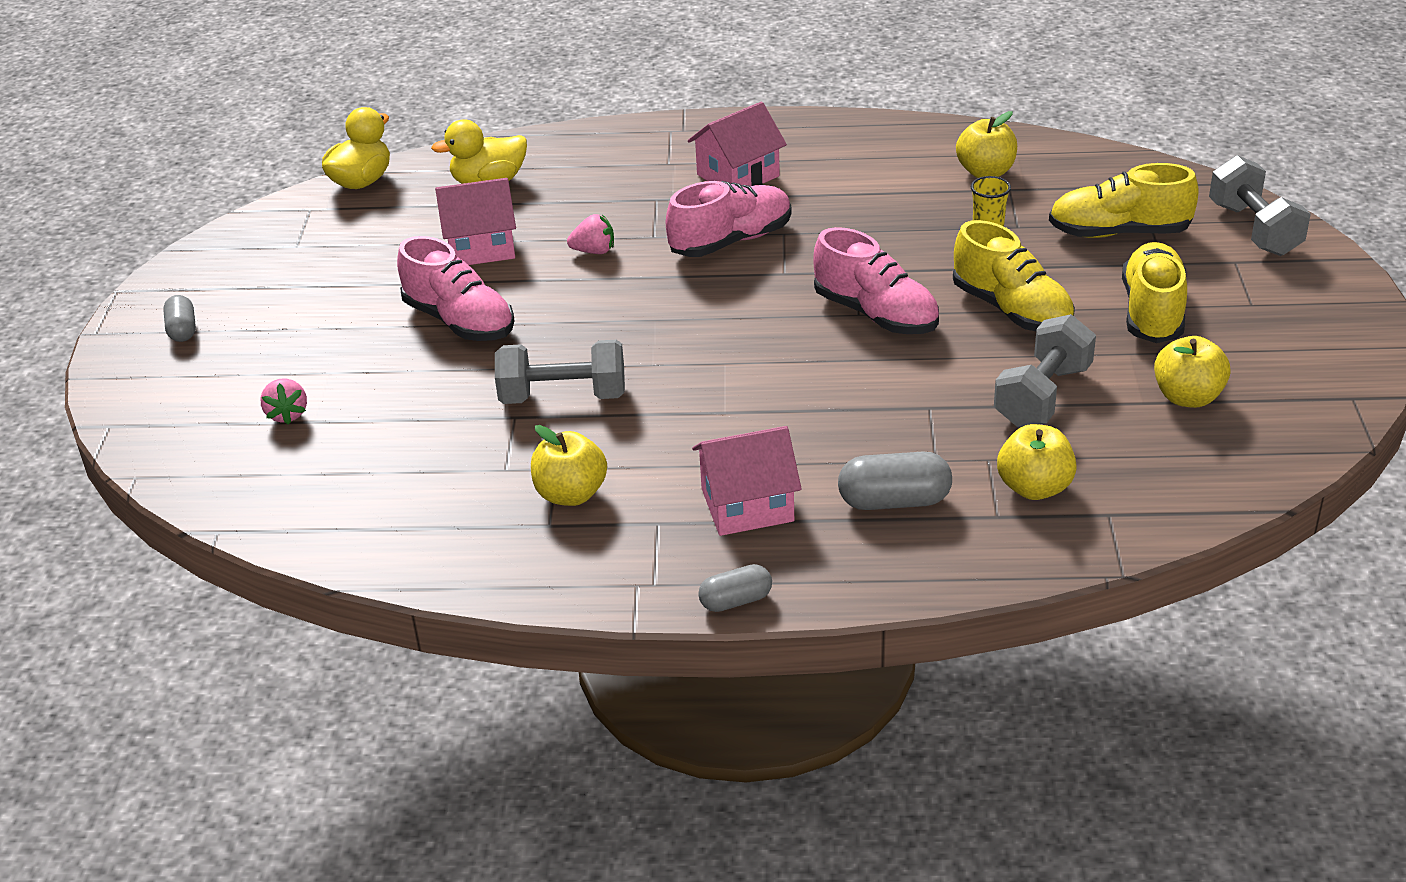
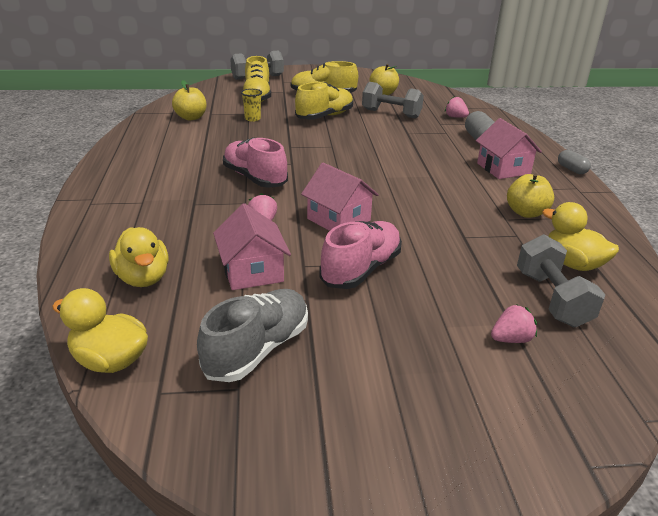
camera: 100 degrees left, 5 degrees down
grey capsule [163,295,196,342] -> none
grey dumbbell [495,340,625,404] -> grey dumbbell moved to [517,234,605,327]
pink house [688,102,787,186] -> pink house moved to [301,162,379,231]
pink shoe [813,227,939,334] -> none
yellow apple [997,424,1077,500] -> pink strawberry [445,96,469,118]
none -> grey shoe [197,289,308,382]
none -> yellow duck [542,202,619,271]

